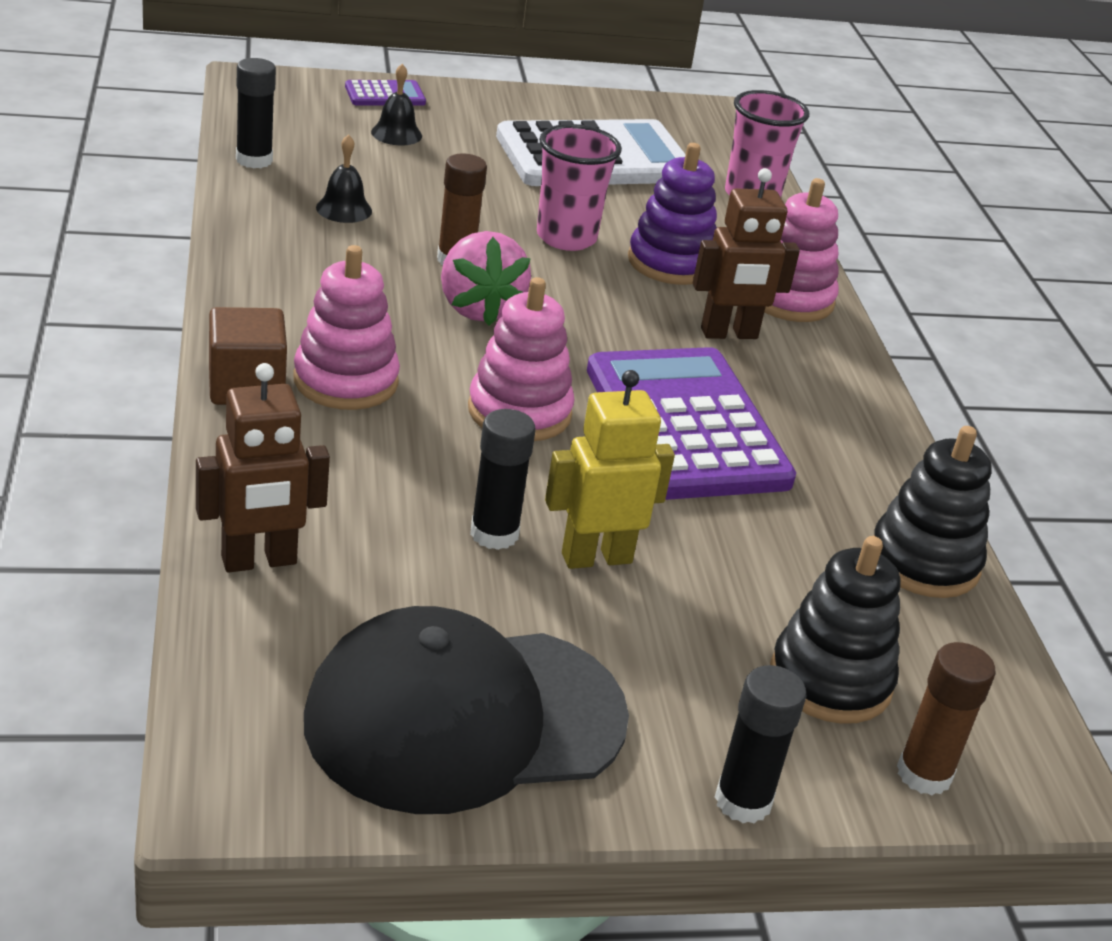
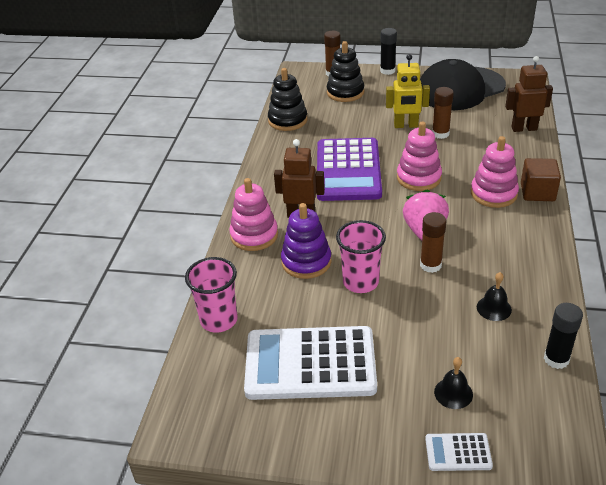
camera: 155 degrees left, 5 degrees up
black cap [304,606,629,814] -> black cap turned 150 degrees clockwise [420,59,506,110]
purple calculator [345,80,426,106] -> white calculator [425,433,493,471]
black glue stick [470,409,536,550] -> brown glue stick [432,87,454,139]

